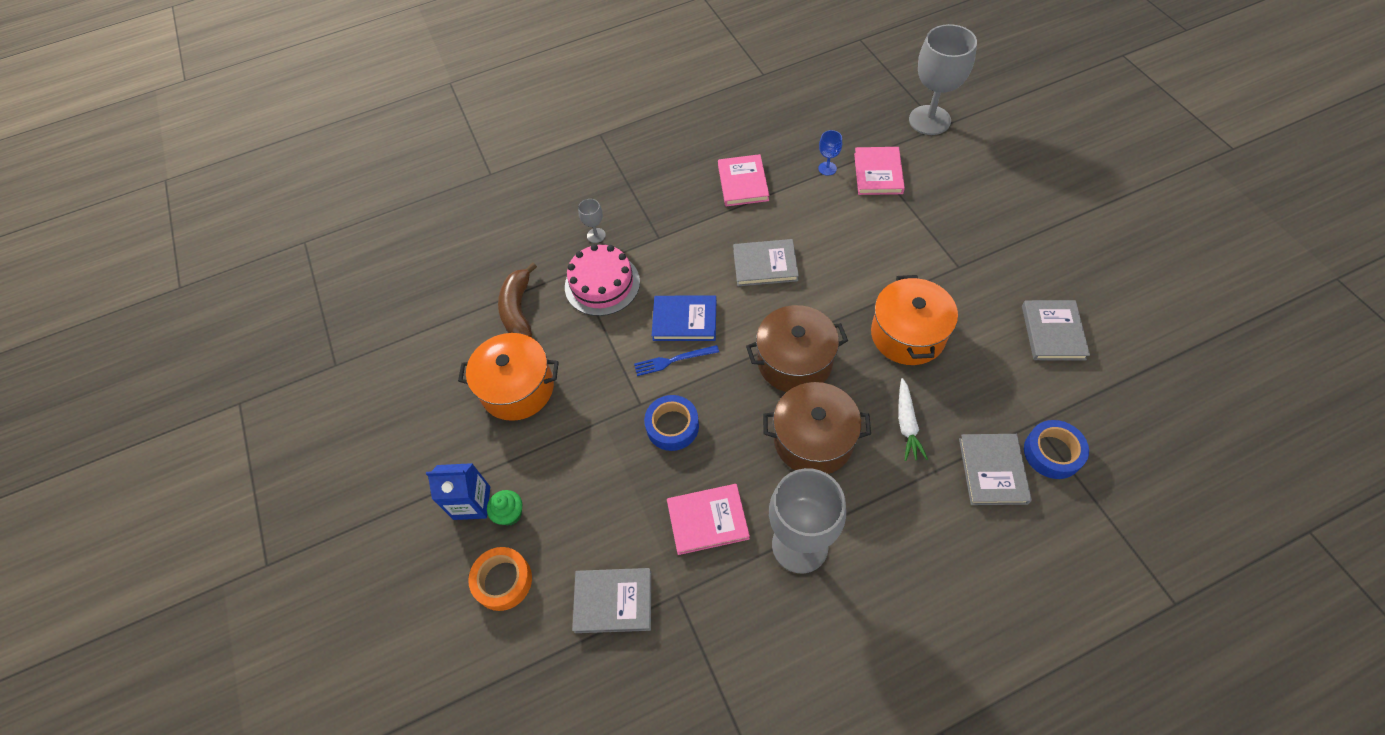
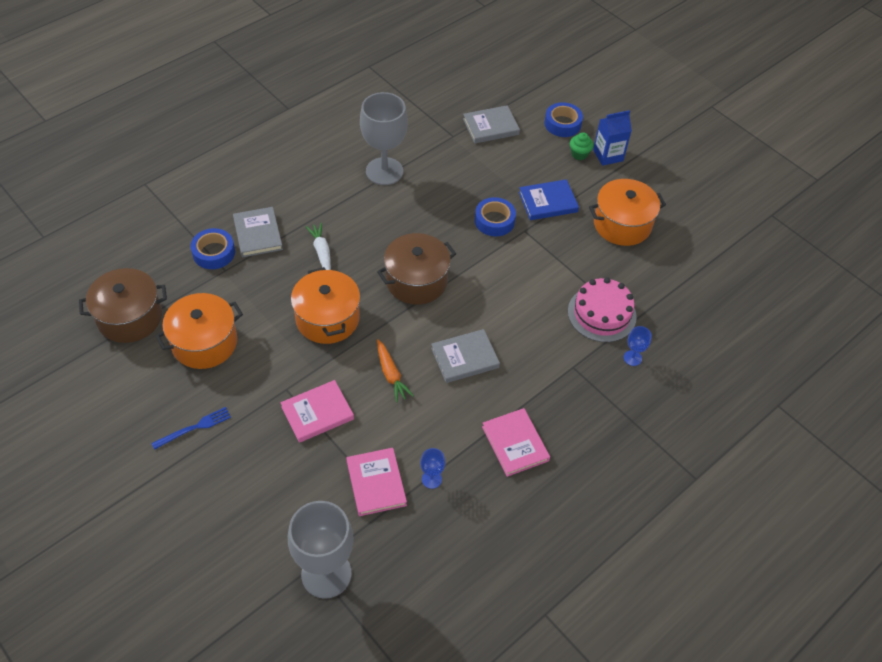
camera: 155 degrees right, 5 degrees down
orange tape [468,547,532,611] -> blue tape [544,102,583,137]
brown banana [498,262,537,337] -> none
grey goblet [578,199,606,243] -> blue goblet [624,326,652,366]
blue fork [634,345,719,376] -> blue fork moved to [151,407,231,450]
blue book [652,295,716,341] -> blue book moved to [519,179,579,220]
pink book [667,484,750,555] -> pink book moved to [281,380,354,443]
brown pot [763,382,871,474] -> brown pot moved to [79,268,167,343]
grey book [1022,300,1090,360] -> orange pot [156,293,243,369]
none -> orange carrot [377,339,414,402]

